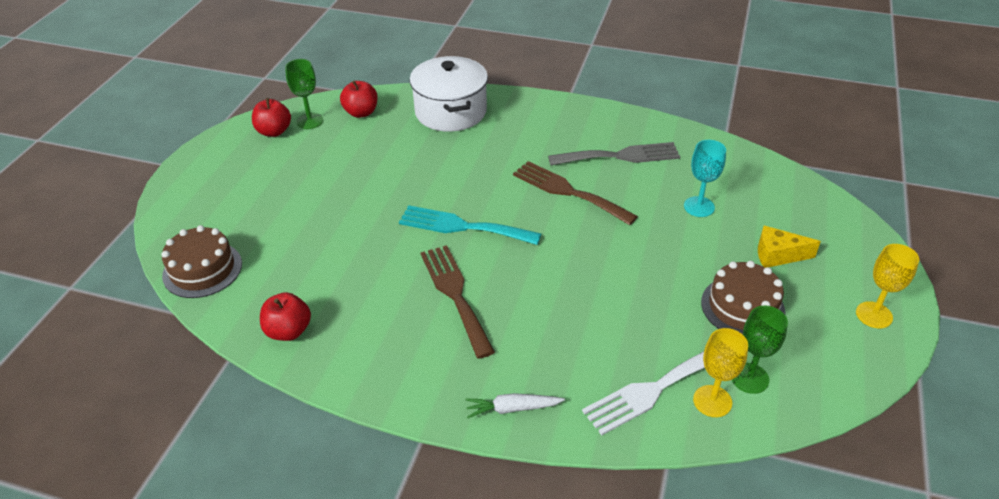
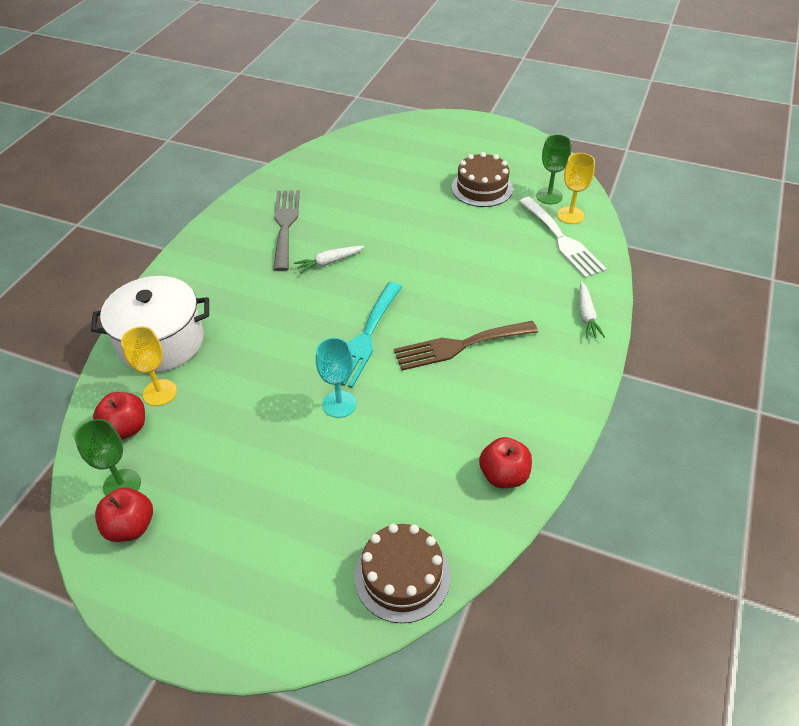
camera: 85 degrees left, 5 degrees up
brown fork [513,161,638,225] -> white carrot [294,246,365,274]
turquoise goblet [684,140,726,217] -> turquoise goblet moved to [316,338,356,418]
yellow cheese [758,226,821,268] -> none
yellow goblet [856,244,919,328] -> yellow goblet moved to [121,326,177,406]

